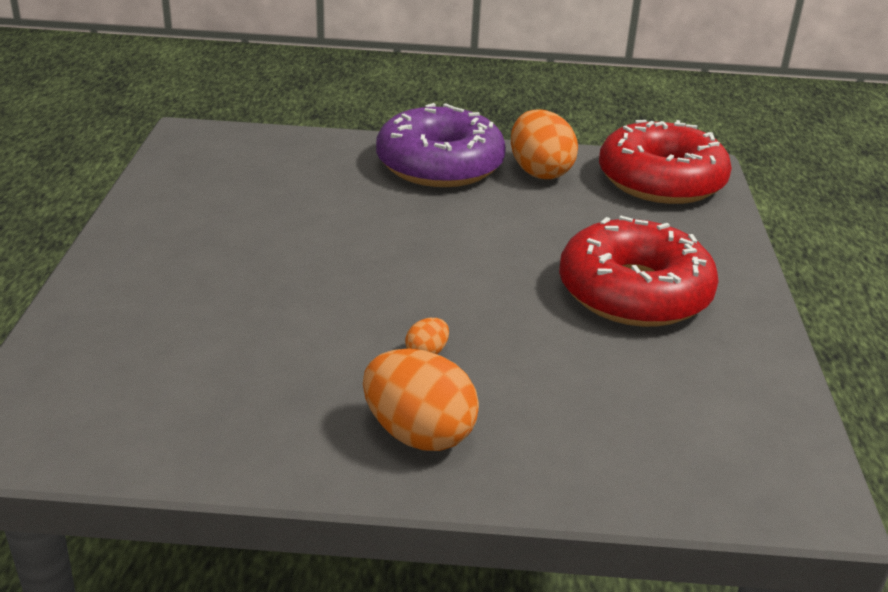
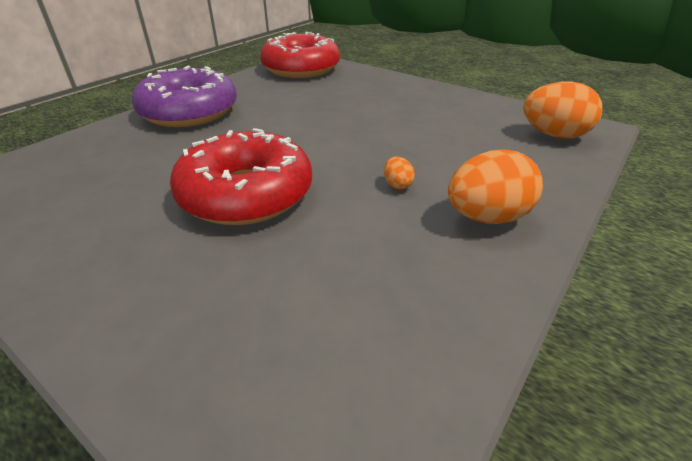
camera: 55 degrees left, 5 degrees up
orange egg [511,109,578,179] -> orange egg moved to [523,81,602,138]
red donut [559,216,719,327] -> red donut moved to [170,128,312,225]

